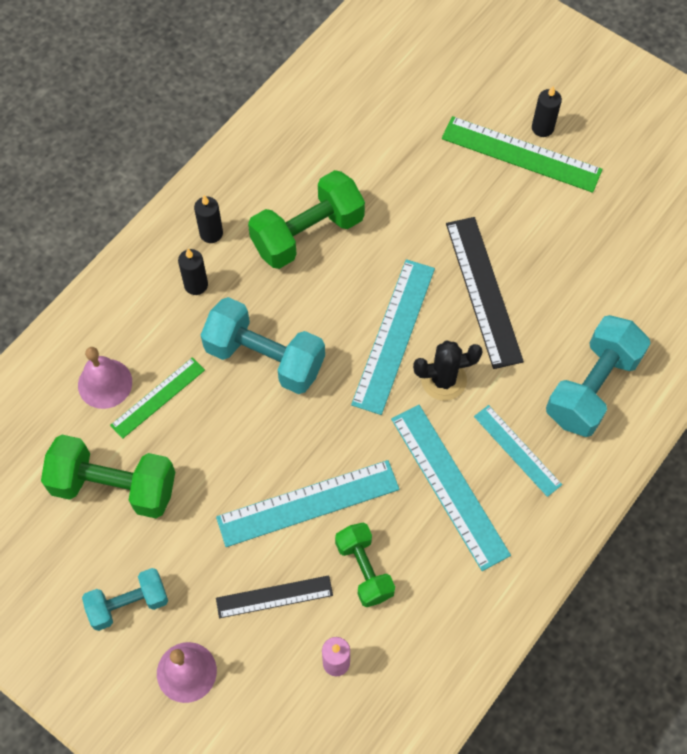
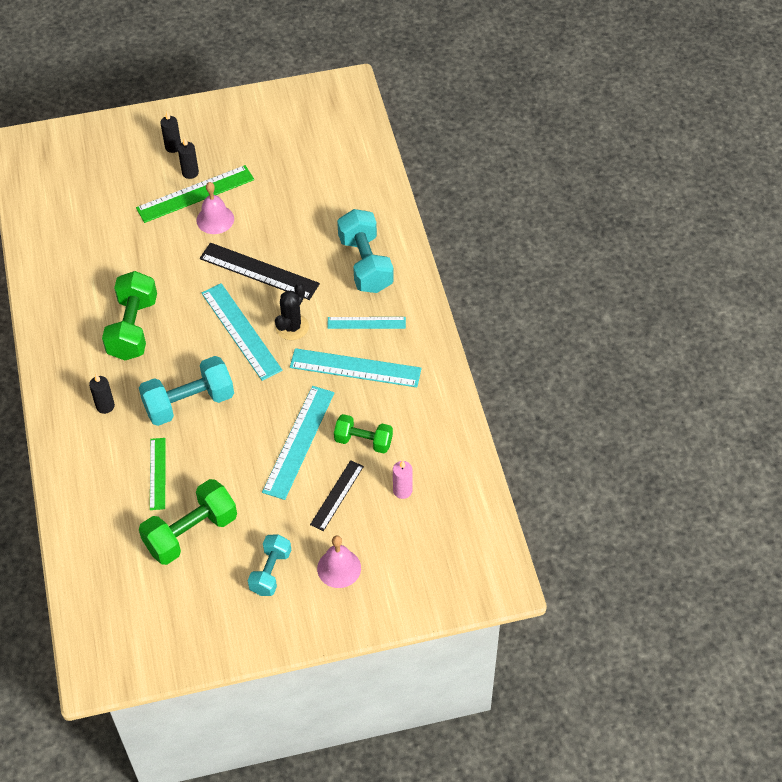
camera: 50 degrees left, 10 degrees down
pink bell [78,347,132,409] -> pink bell moved to [197,182,234,234]
black candle [194,195,223,243] -> black candle moved to [160,112,181,153]

